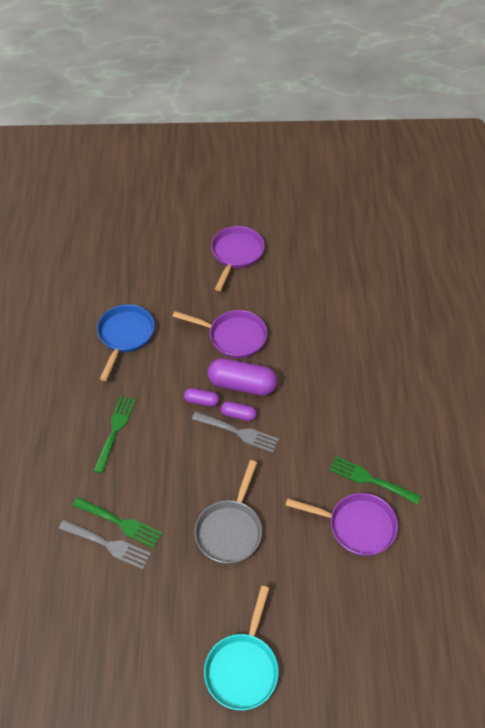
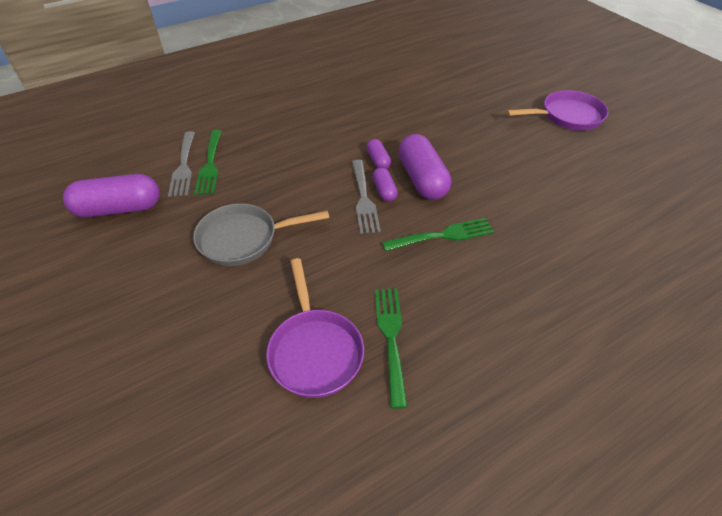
camera: 60 degrees right, 5 degrees down
green fork [94,396,136,473] -> green fork moved to [382,218,494,251]
blue pan [97,304,155,381] -> none
purple pan [172,310,268,358] -> none
turquoise pan [204,586,279,710] -> none
none -> purple capsule [63,174,160,217]

